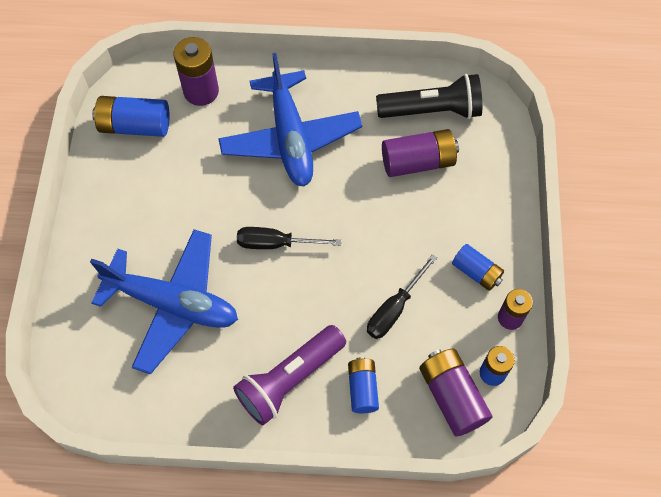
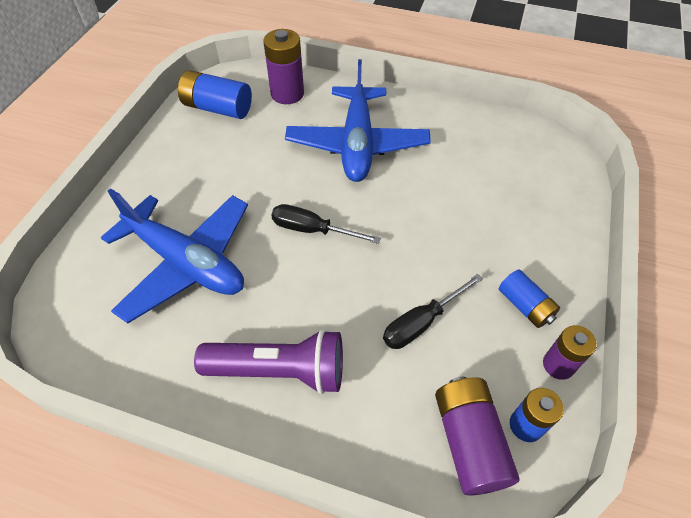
camera: 15 degrees right, 10 degrees down
purple flashlight [233,325,346,425] -> purple flashlight turned 150 degrees counterclockwise [194,329,343,394]
blue battery [348,357,379,413] -> none
black flashlight [376,74,482,119] -> none
purple battery [382,129,459,177] -> none

